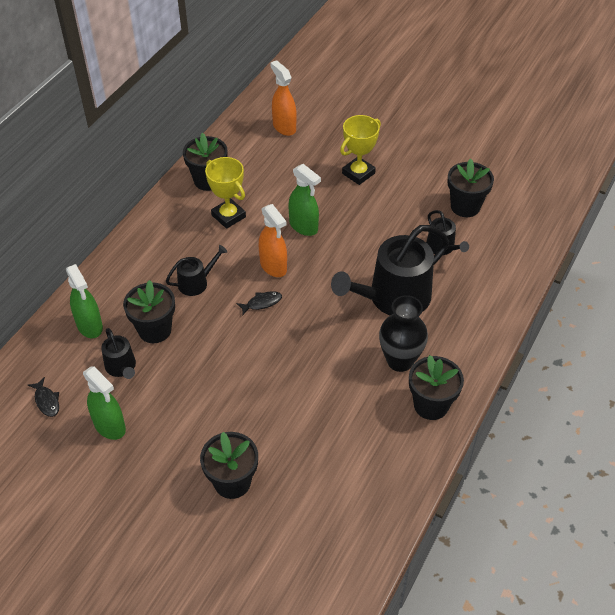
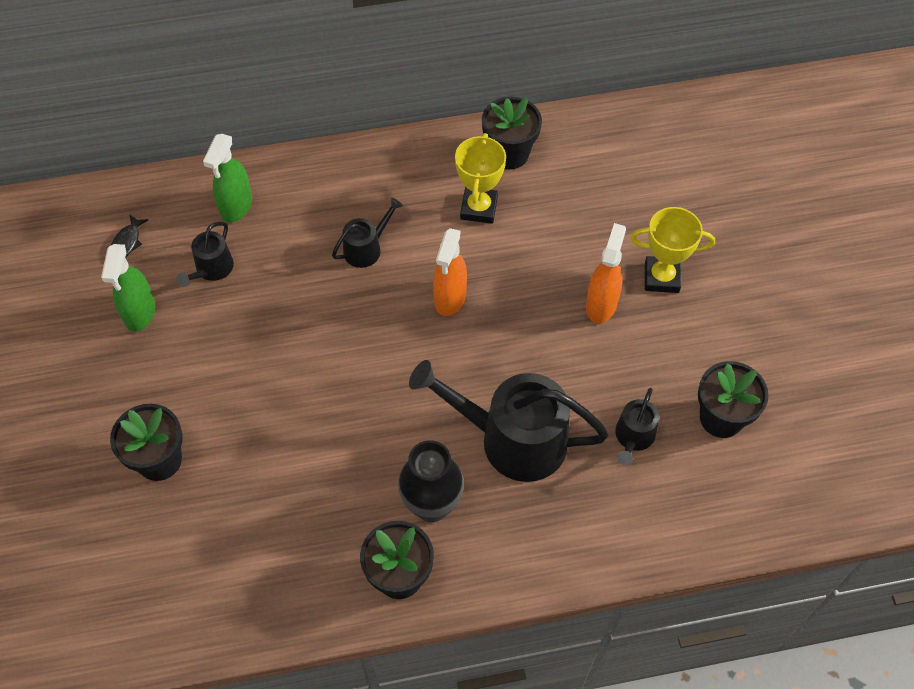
camera: 50 degrees right, 10 degrees up
black flower pot [123,280,175,343] -> none
black watering can [166,245,227,296] -> black watering can turned 60 degrees counterclockwise [332,198,403,268]
black fish [236,291,282,315] -> none
orange spray bottle [270,60,297,136] -> orange spray bottle moved to [586,223,626,323]
green spray bottle [289,164,321,236] -> none

